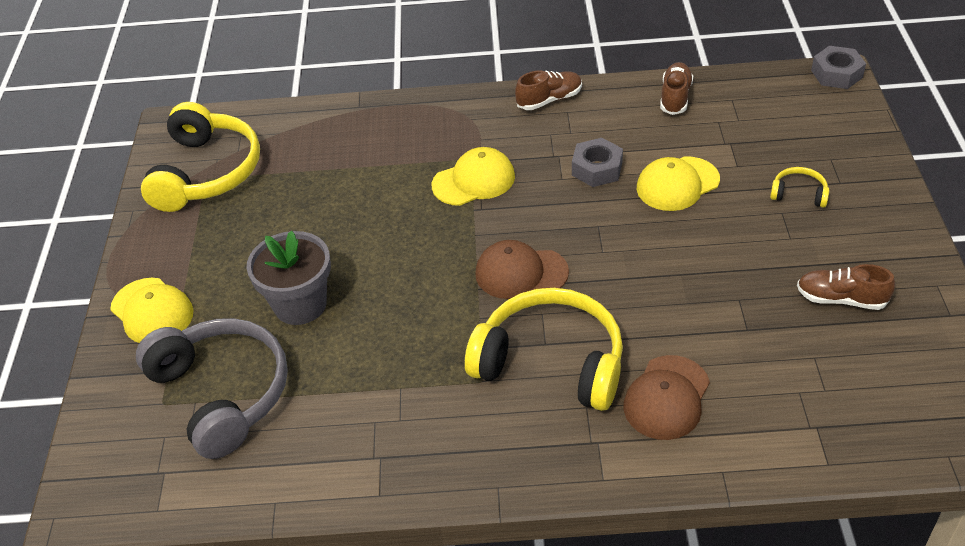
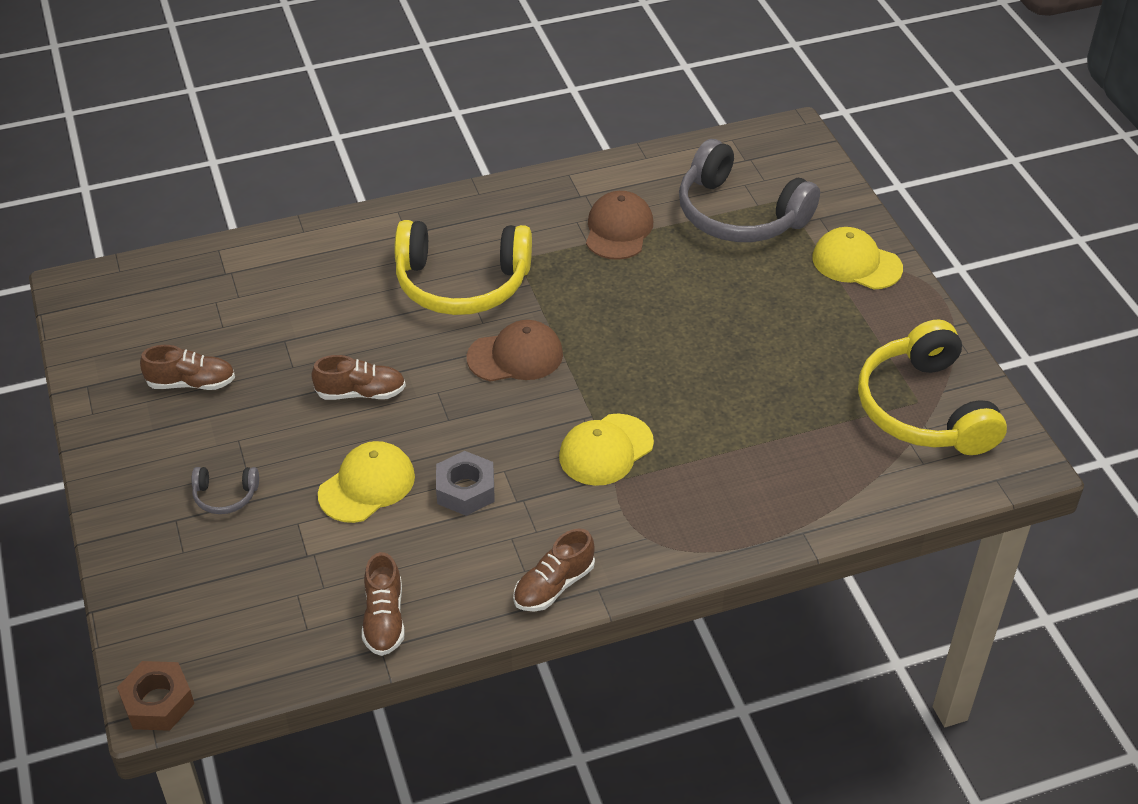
camera: 160 degrees right, 0 degrees up
grey flower pot [246,231,331,325] -> none
brown cap [624,355,710,440] -> brown cap moved to [586,191,653,260]
yellow headphones [770,167,829,208] -> grey headphones [192,467,259,514]
grey nut [811,46,866,89] -> brown nut [117,661,194,731]
none -> brown shoe [311,355,406,400]

